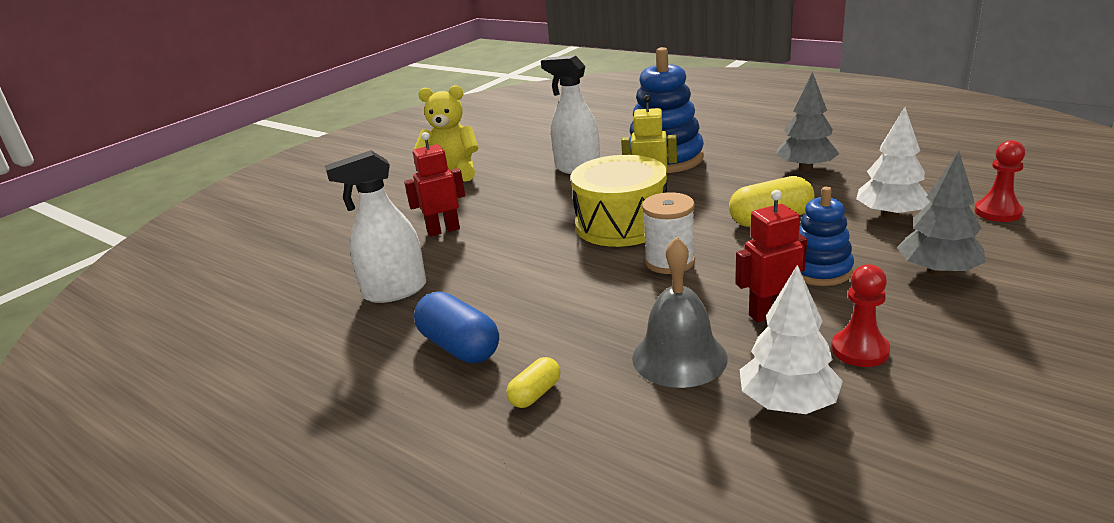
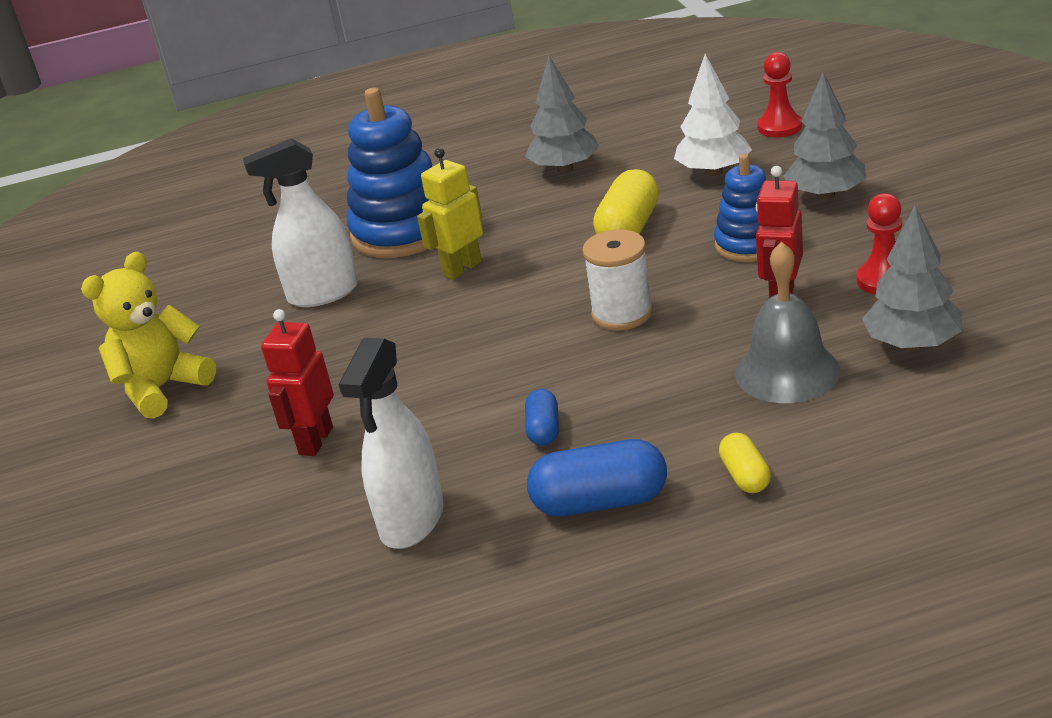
camera: 50 degrees left, 5 degrees up
yellow drum [571,155,667,247] -> none
white tree [740,265,843,414] -> grey tree [862,205,962,351]
none -> blue capsule [525,389,559,446]

